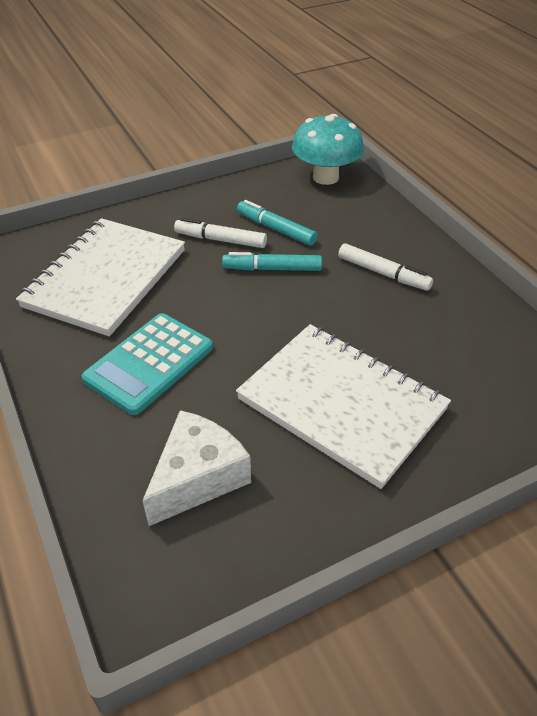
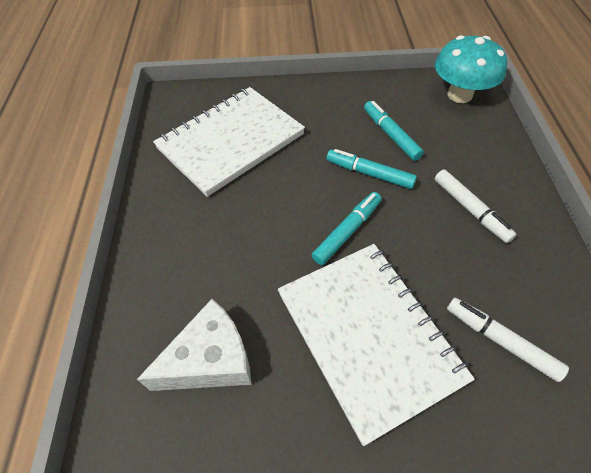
camera: 25 degrees right, 10 degrees up
turquoise calculator [82,313,213,415] -> none
white marker [174,218,267,248] -> white marker moved to [447,297,569,382]
none -> turquoise marker [312,192,382,265]

